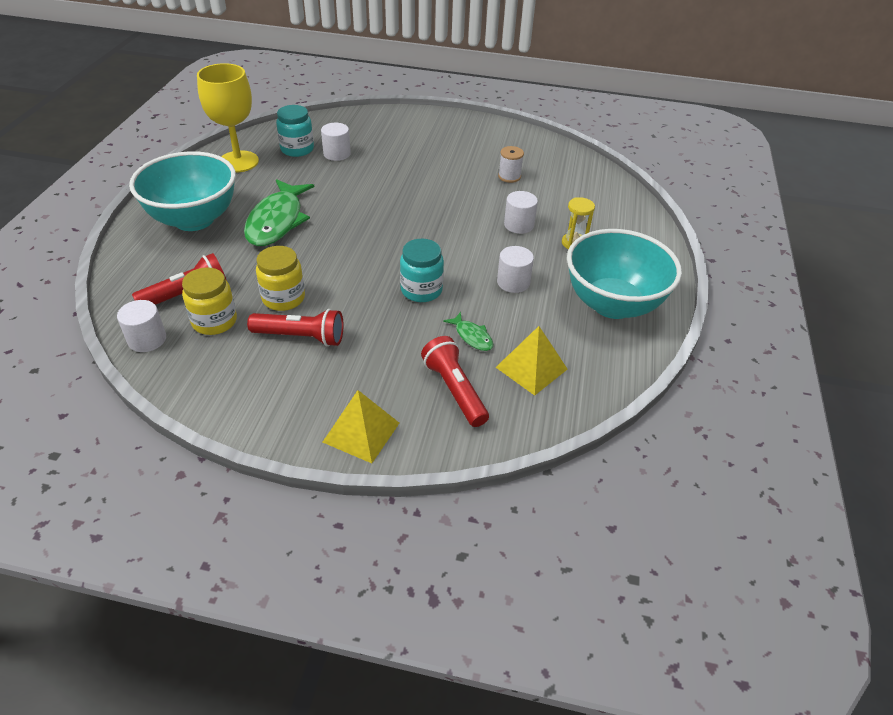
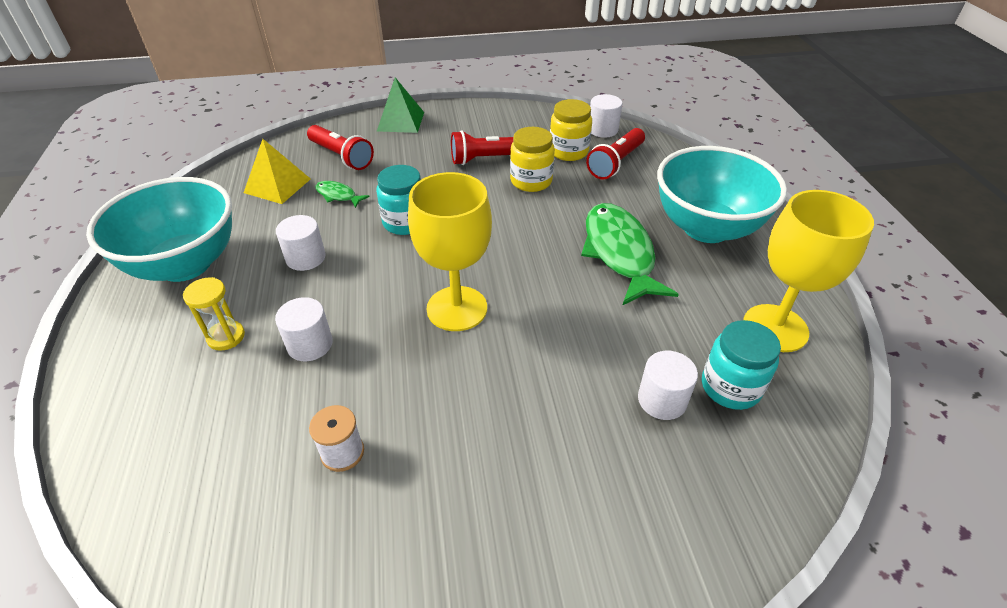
camera: 160 degrees right, 0 degrees up
yellow pyramid [323,390,399,463] -> green pyramid [377,77,424,133]
none -> yellow goblet [408,172,492,331]

